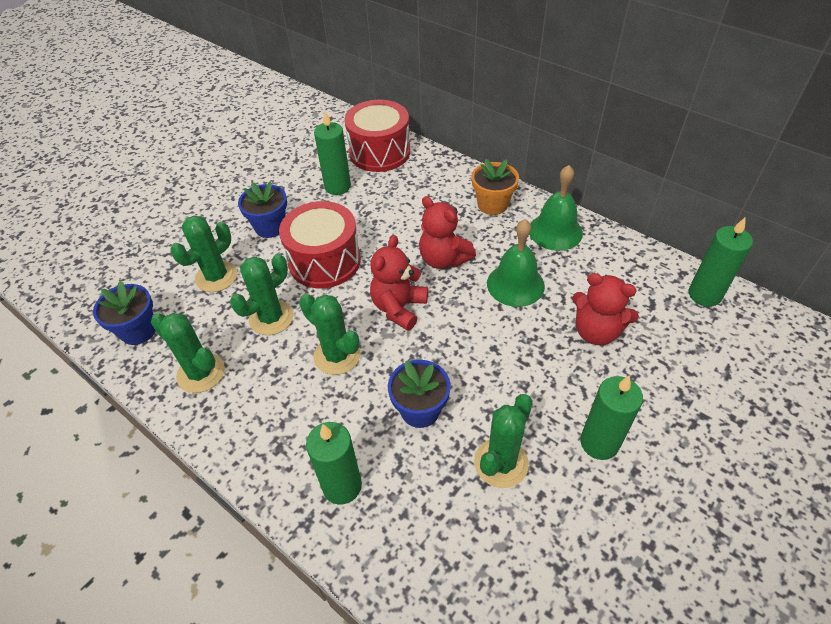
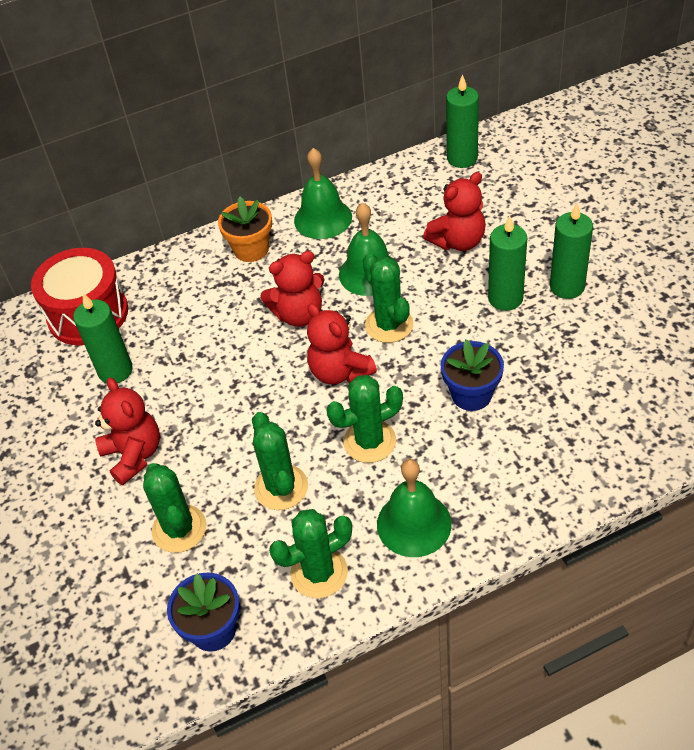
camera: 60 degrees left, 0 degrees up
blue flower pot [238,181,287,238] -> red teddy bear [95,378,160,485]
red drum [279,201,361,288] -> none
green candle [306,422,362,504] -> green candle moved to [488,215,527,311]
green cactus [474,394,533,488] -> green cactus moved to [363,253,413,343]
none -> green bell [377,459,452,557]

